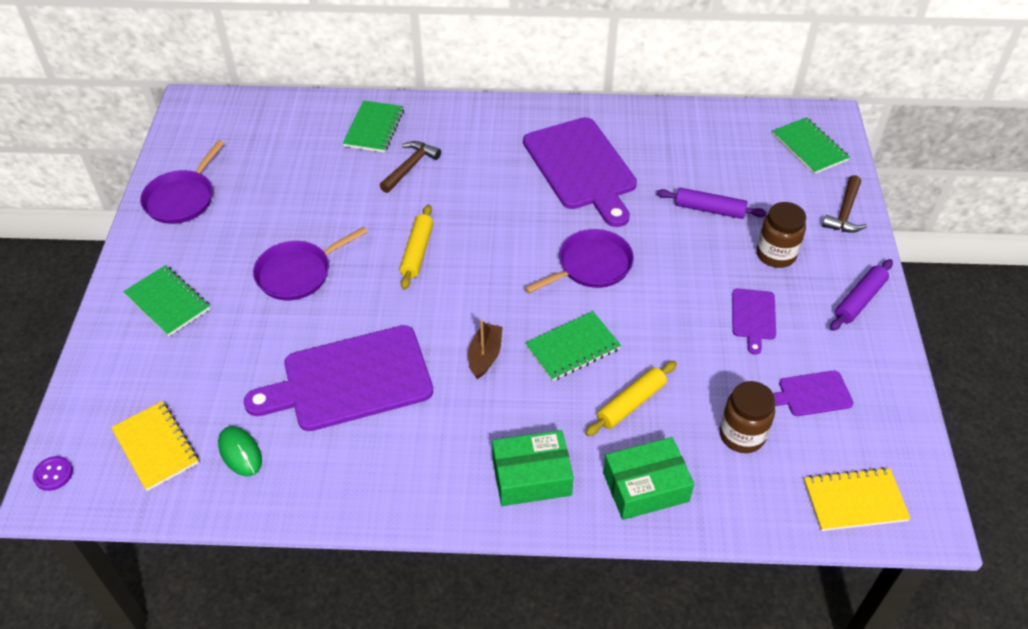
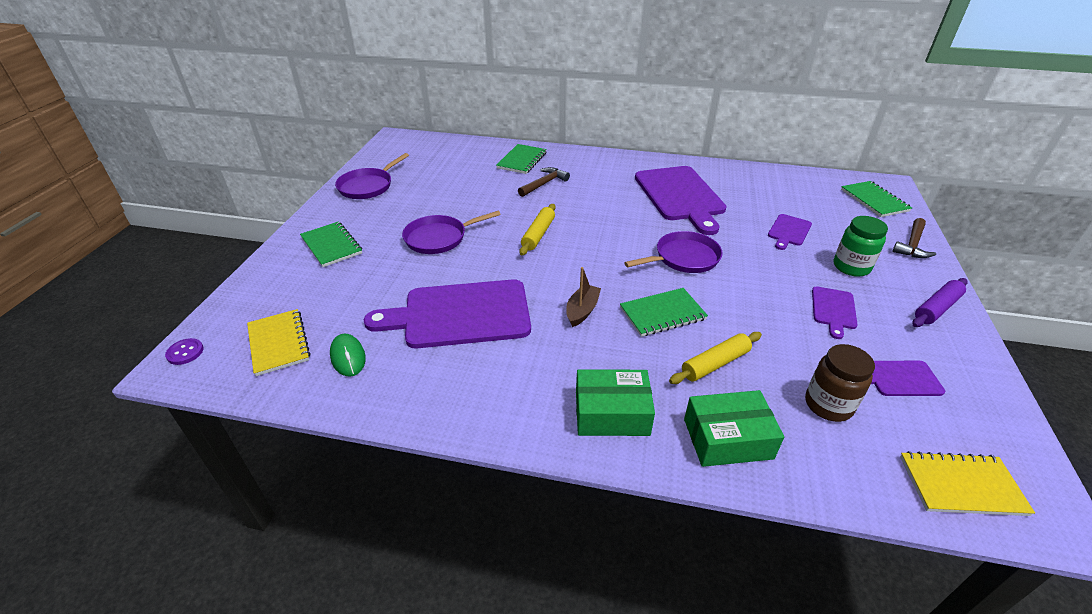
camera: 10 degrees right, 10 degrees down
purple rolling pin [657,188,767,219] -> purple cutting board [768,214,812,250]
brown jar [757,202,806,268] -> green jar [834,216,888,277]

